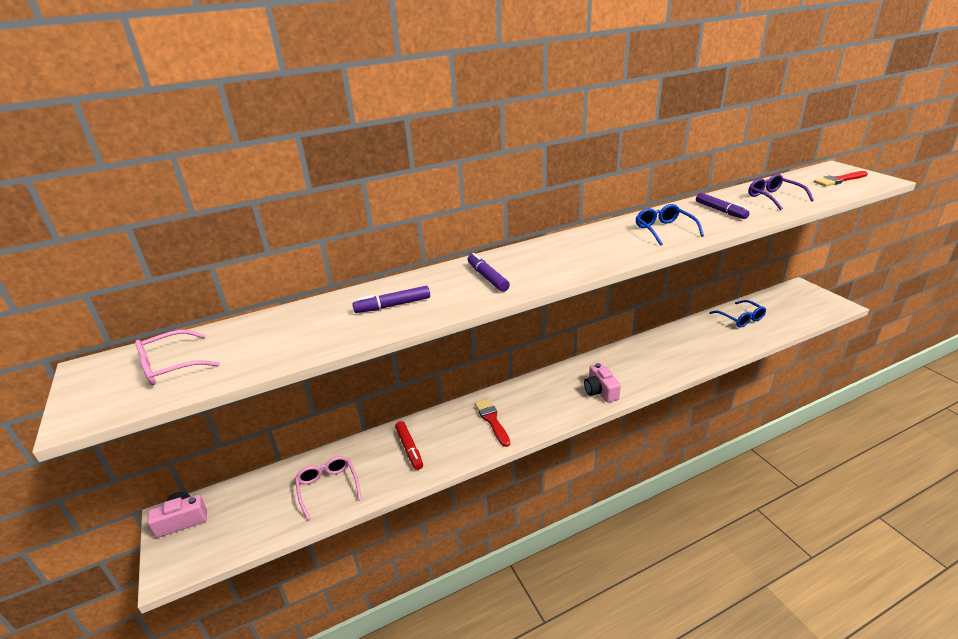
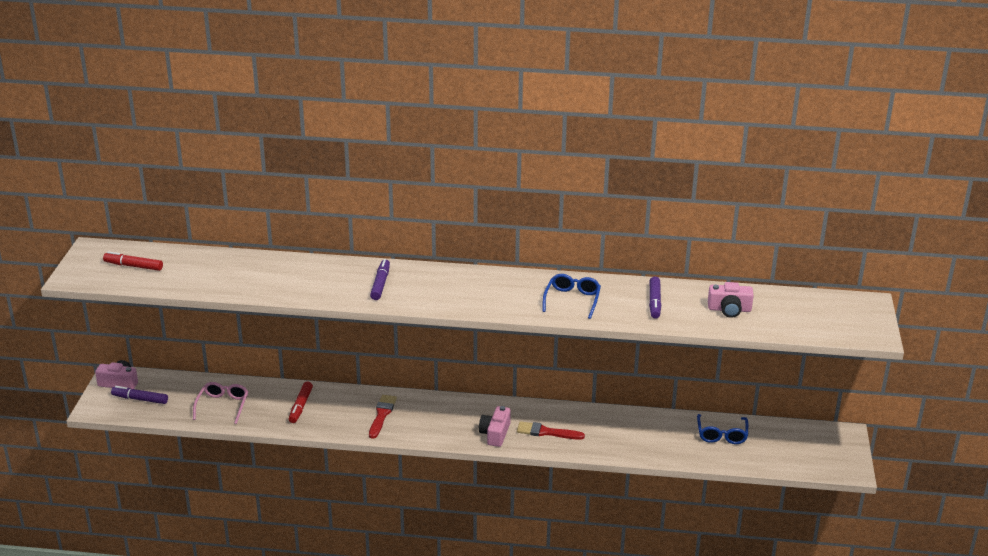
camera: 30 degrees right, 0 degrees up
pink glasses [135,330,220,385] -> red marker [103,251,163,271]
purple marker [353,286,430,313] -> purple marker moved to [111,386,168,404]
purple glasses [748,174,814,210] -> pink camera [708,282,754,318]
red brush [814,171,868,186] -> red brush moved to [517,421,585,440]

